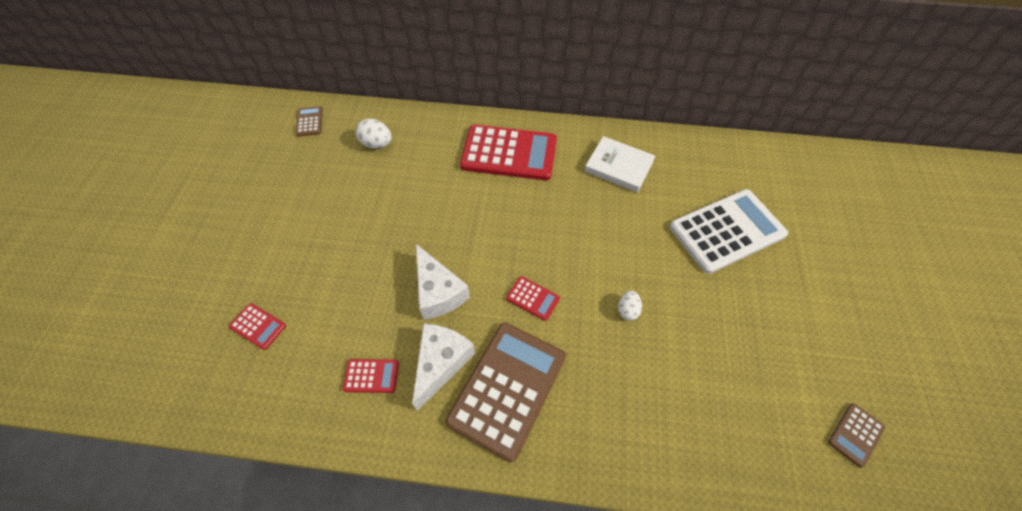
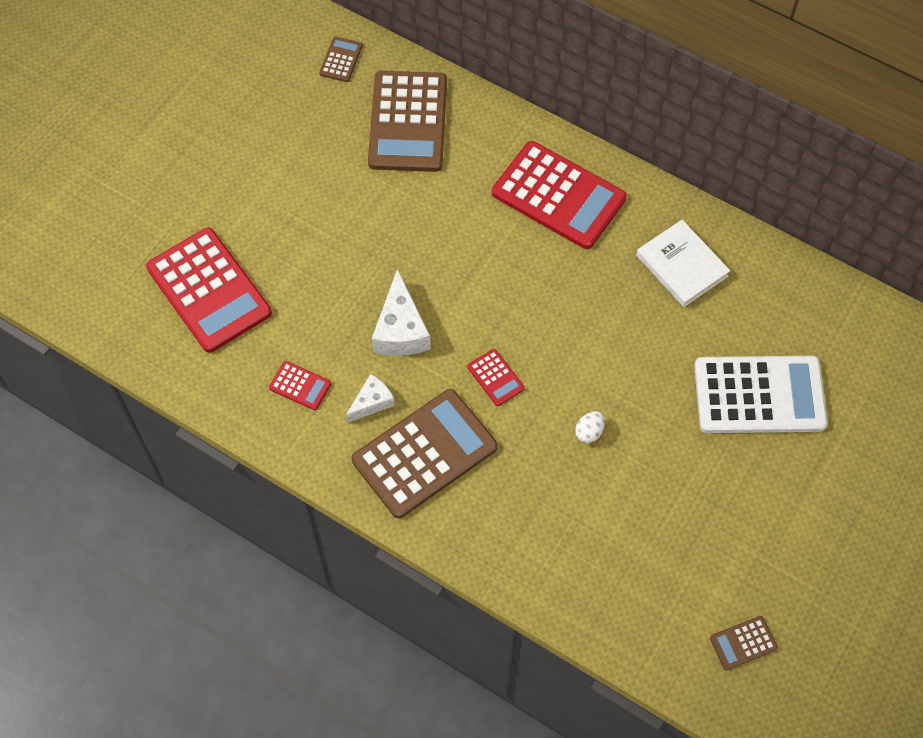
camera: 25 degrees right, 5 degrees up
red calculator [229,303,286,350] -> red calculator [146,228,272,353], size x2.30
white egg [356,119,392,149] -> brown calculator [368,71,447,172]
white cheese [412,323,475,411] -> white cheese [346,374,395,423], size x0.61

